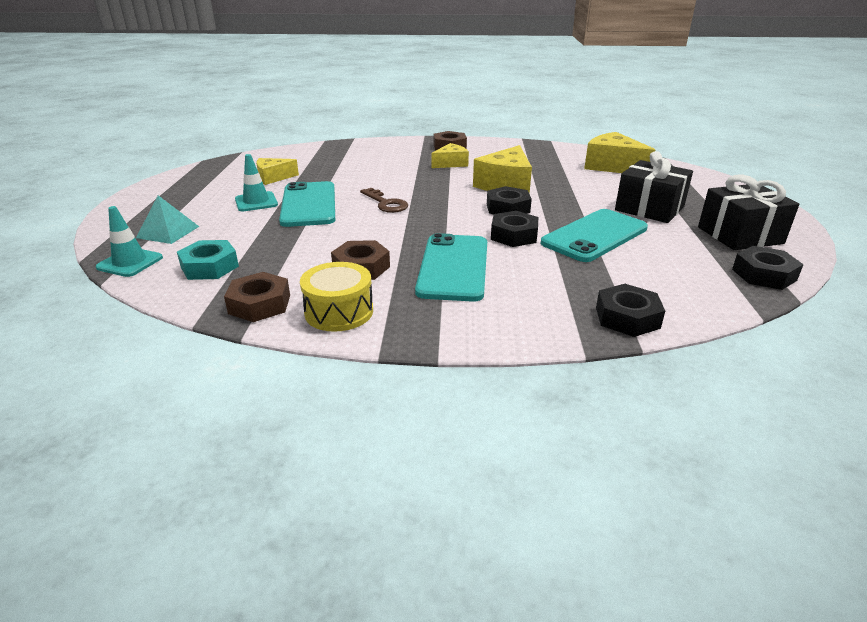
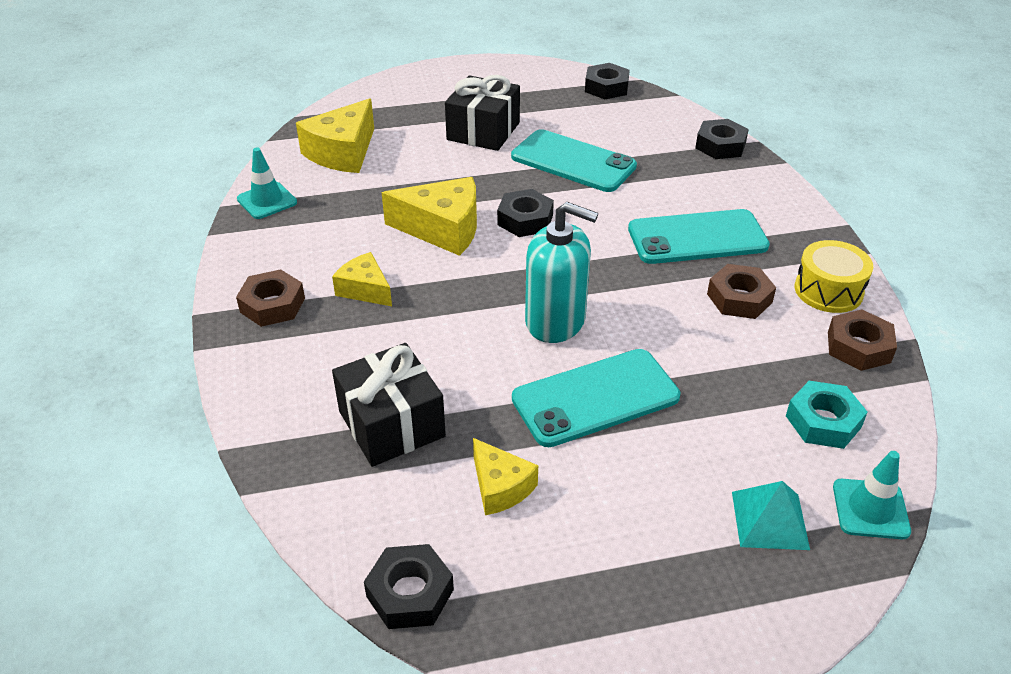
camera: 105 degrees left, 10 degrees up
turquoise traffic cone [235,154,278,212] -> turquoise traffic cone moved to [237,147,297,219]
brown key [360,188,408,213] -> turquoise soap dispenser [525,202,598,343]
black nut [491,211,538,247] -> black nut moved to [364,544,454,629]
black gift [698,175,799,250] -> black gift moved to [332,343,446,467]

